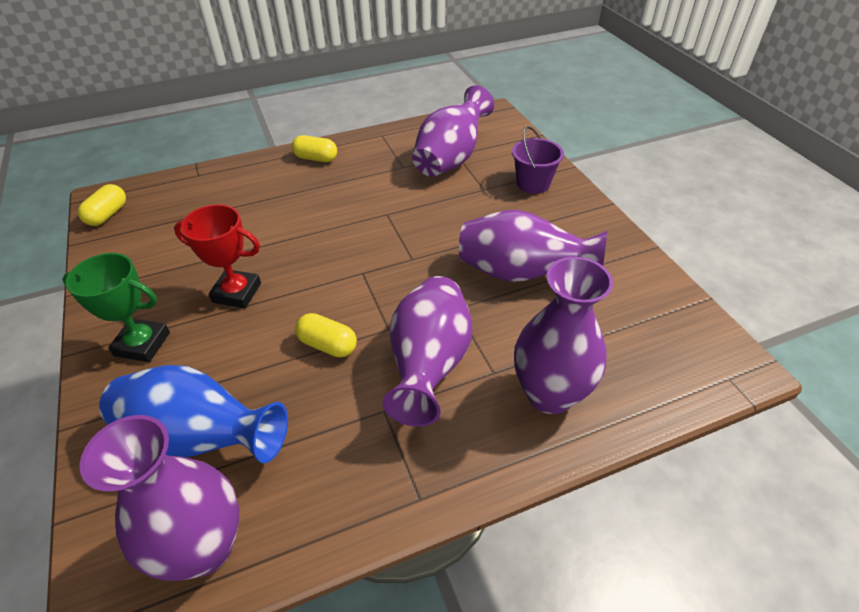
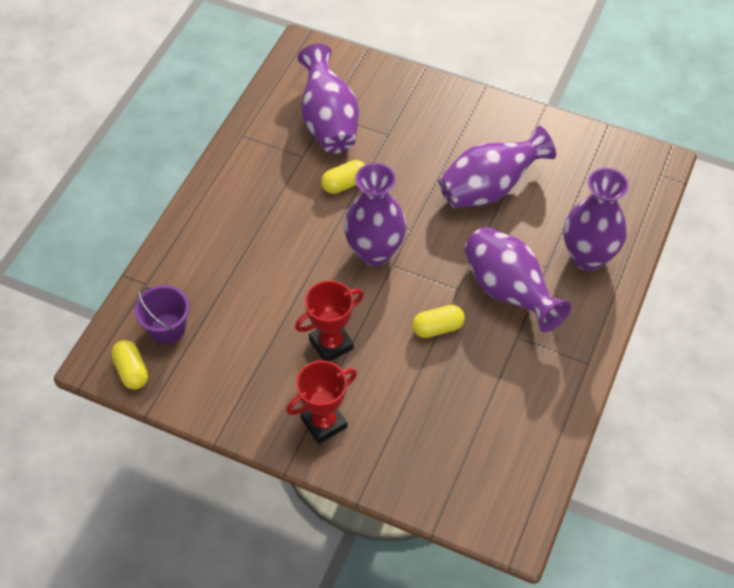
camera: 45 degrees left, 10 degrees up
green trophy [62,253,170,362] -> red trophy [286,361,357,444]
purple vase [80,415,239,581] -> purple vase moved to [344,163,406,266]
blue vase [99,365,288,463] -> none
yellow capsule [292,135,337,162] -> yellow capsule moved to [321,160,365,194]
purple bucket [512,126,564,194] -> purple bucket moved to [134,285,190,344]

